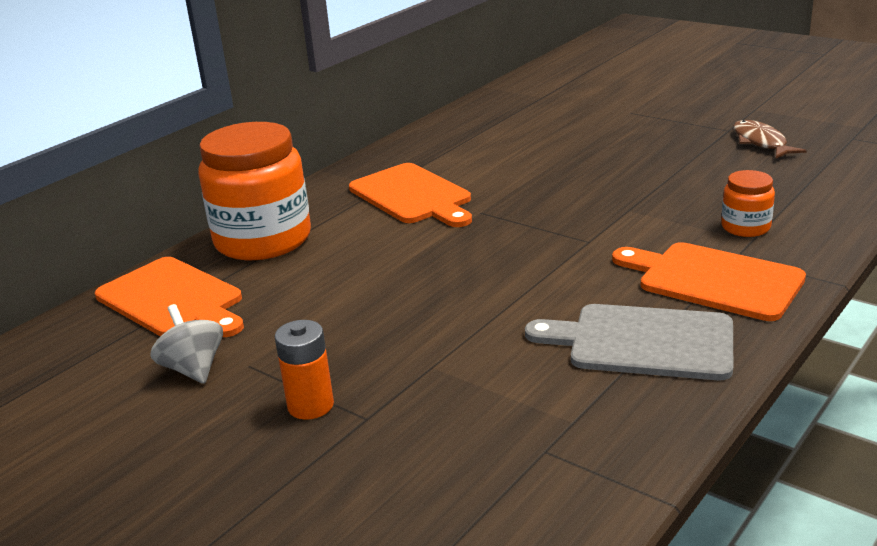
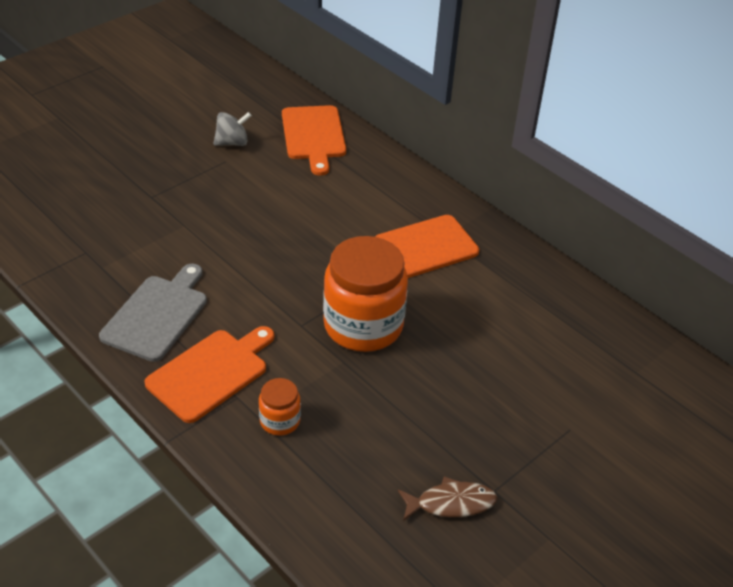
camera: 95 degrees right, 15 degrees up
orange cutting board [95,257,244,337] -> orange cutting board turned 60 degrees counterclockwise [282,105,346,176]
orange jar [198,122,311,260] -> orange jar moved to [323,236,408,352]
orange battery [274,320,334,420] -> none

